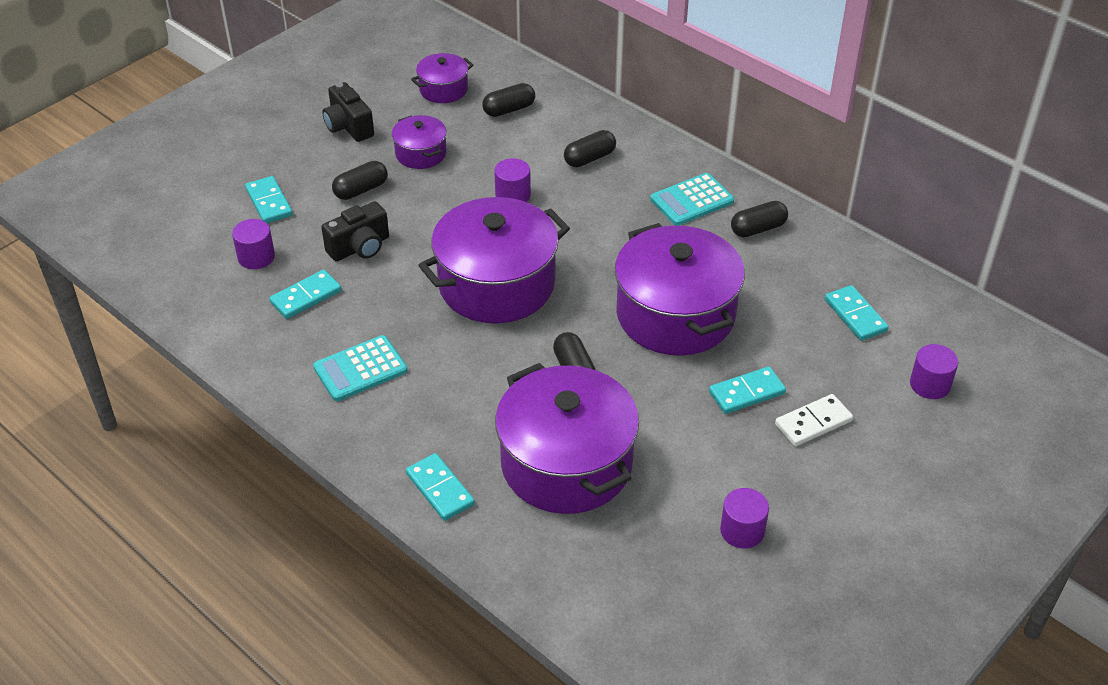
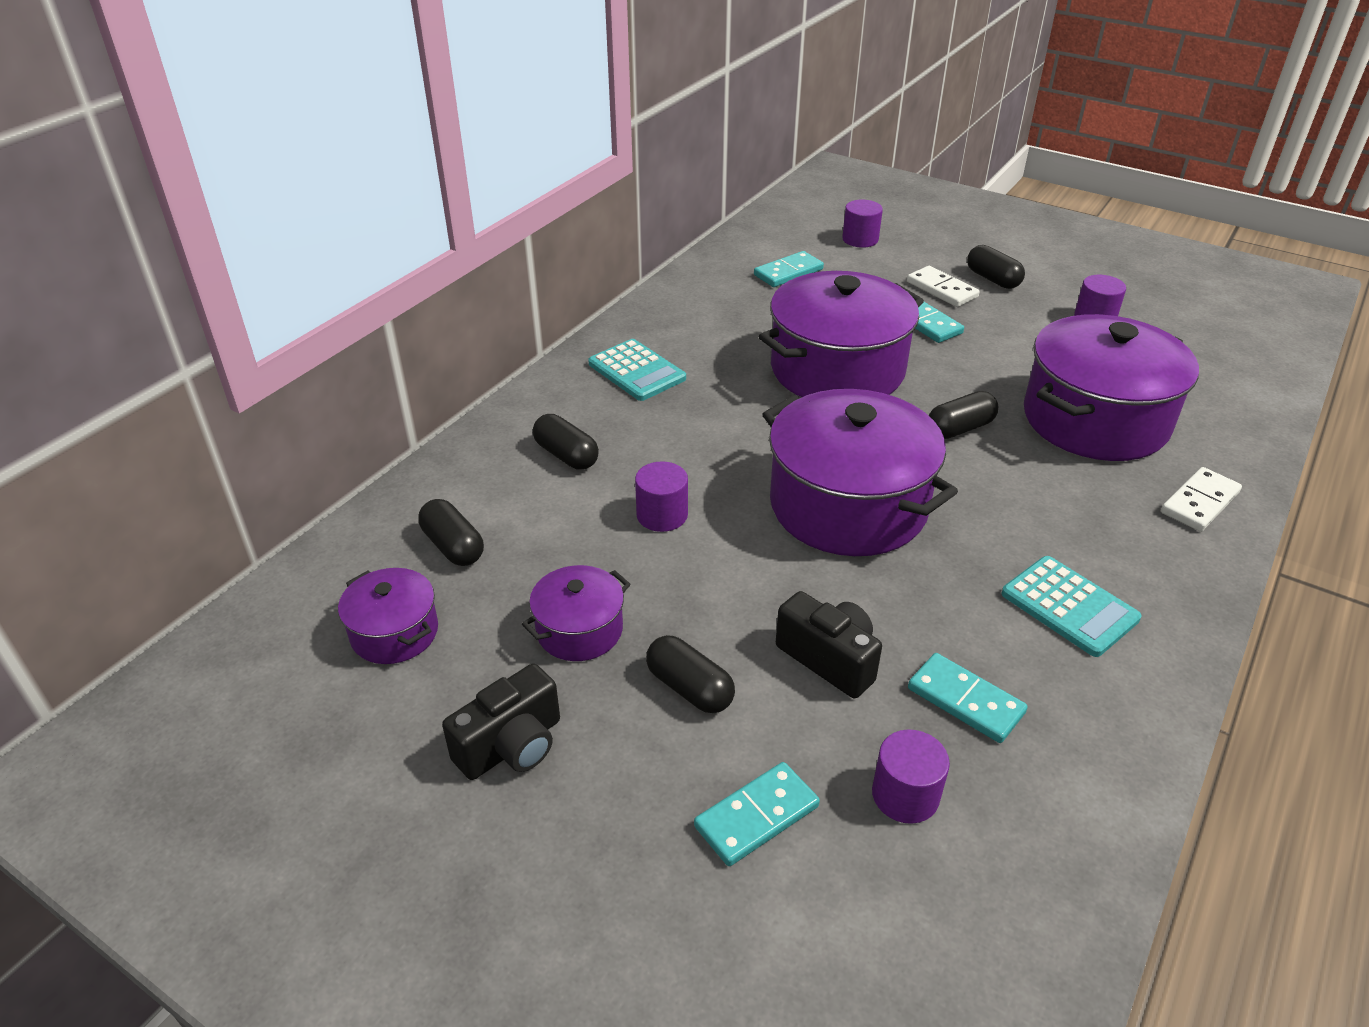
camera: 100 degrees left, 5 degrees down
turquoise domino [406,453,475,521] -> white domino [1161,467,1242,532]
black capsule [731,201,788,237] -> black capsule moved to [967,245,1025,289]

